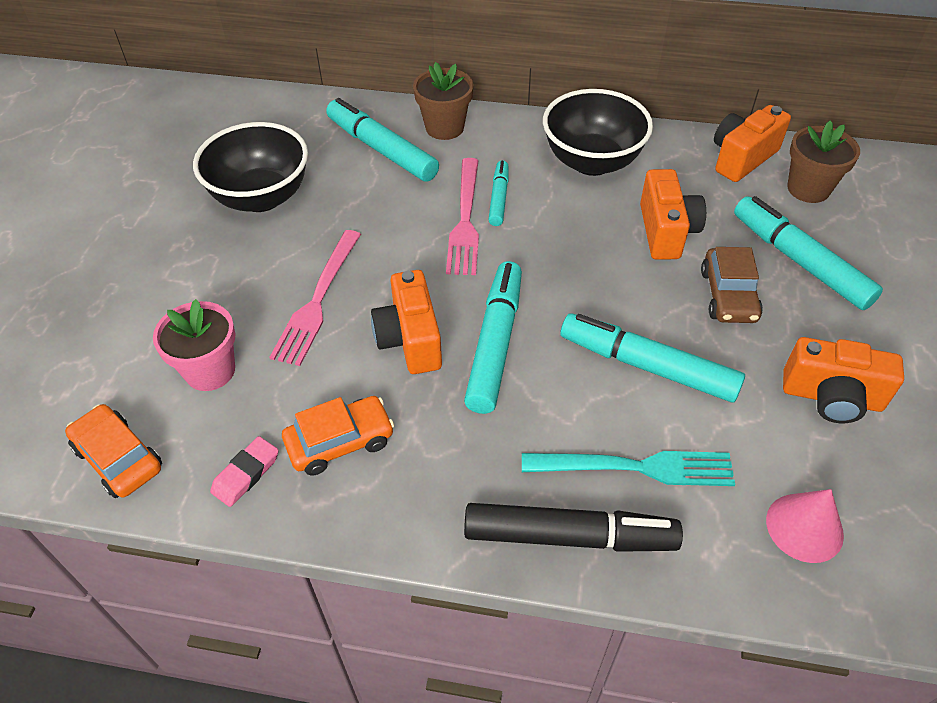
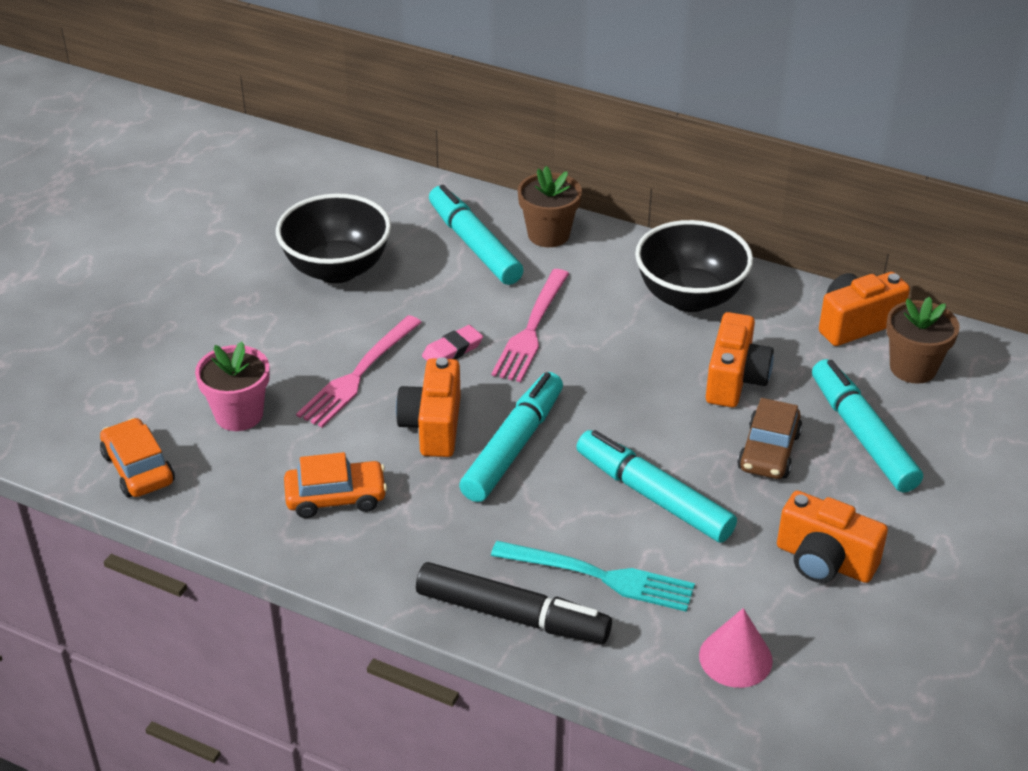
camera: 15 degrees right, 10 degrees down
pink eraser [210,436,279,507] -> pink eraser moved to [422,325,483,361]
turquoise marker [488,160,509,226] -> none

